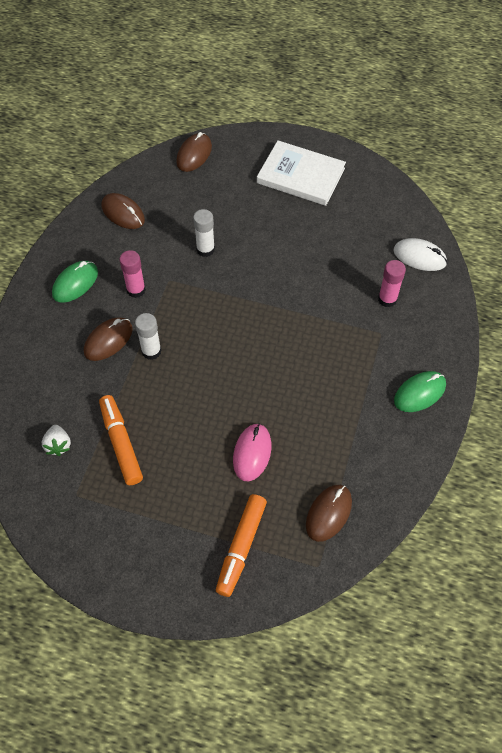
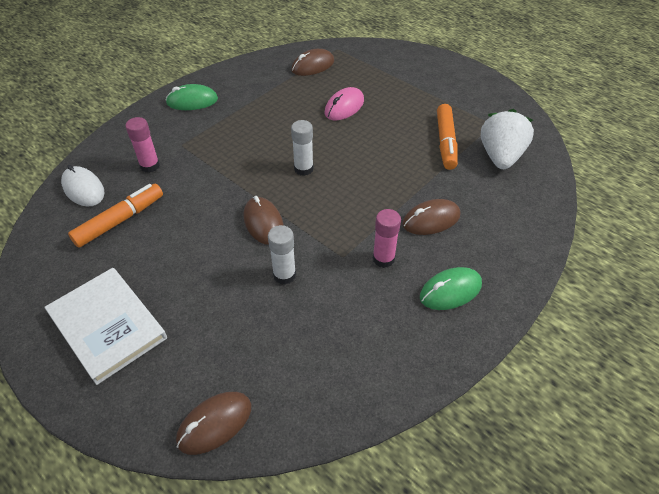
camera: 155 degrees left, 10 degrees down
white strawberry [42,425,71,456] -> white strawberry [481,109,534,169], size x1.96
brown mouse [101,193,145,229] -> brown mouse moved to [244,196,284,245]
white glue stick [135,313,162,360] -> white glue stick moved to [291,120,314,176]
orange marker [216,494,267,597] -> orange marker moved to [68,184,163,248]

